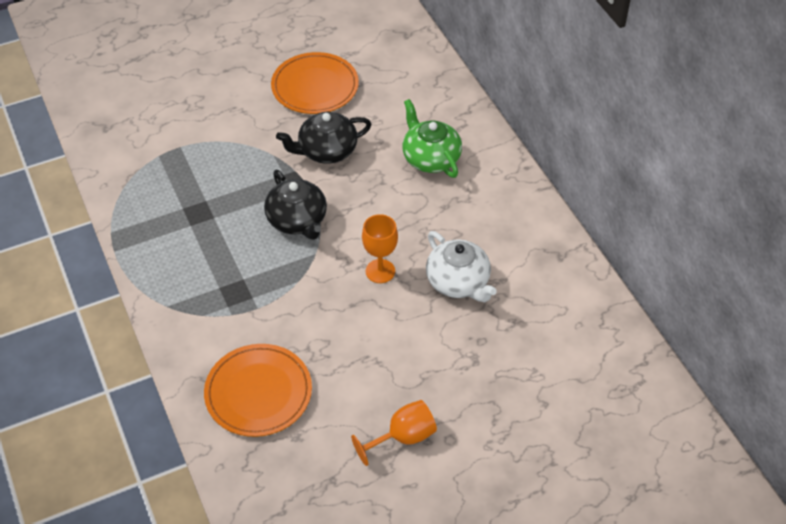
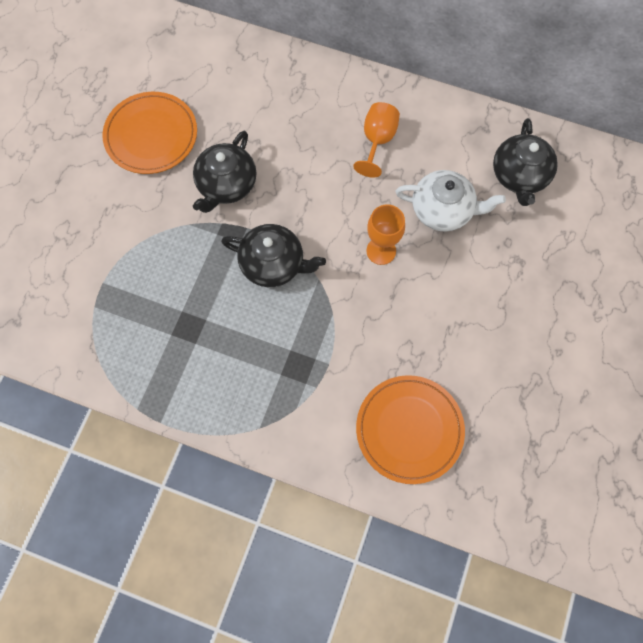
camera: 45 degrees left, 20 degrees up
orange goblet [351,400,437,466] -> orange goblet moved to [353,102,400,177]
green teapot [402,99,462,178] -> none
none -> black teapot [493,118,558,206]

